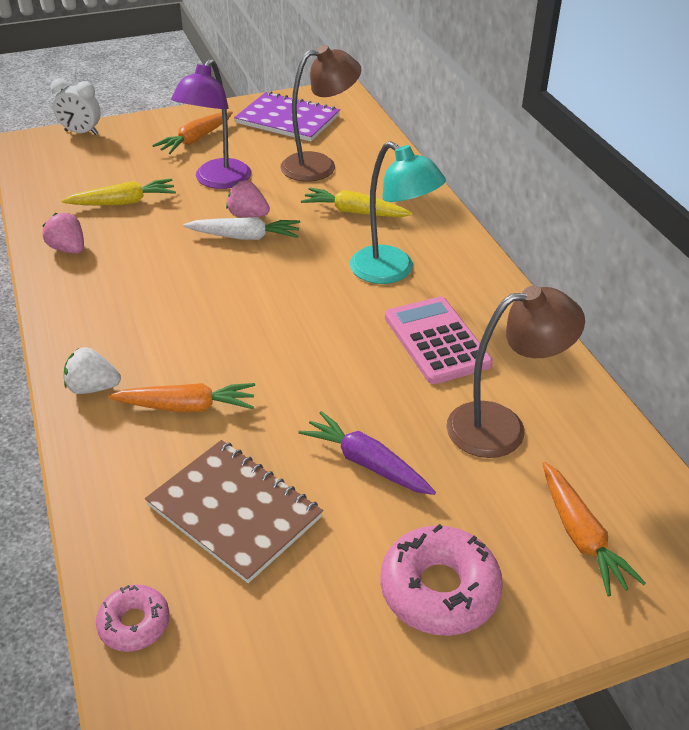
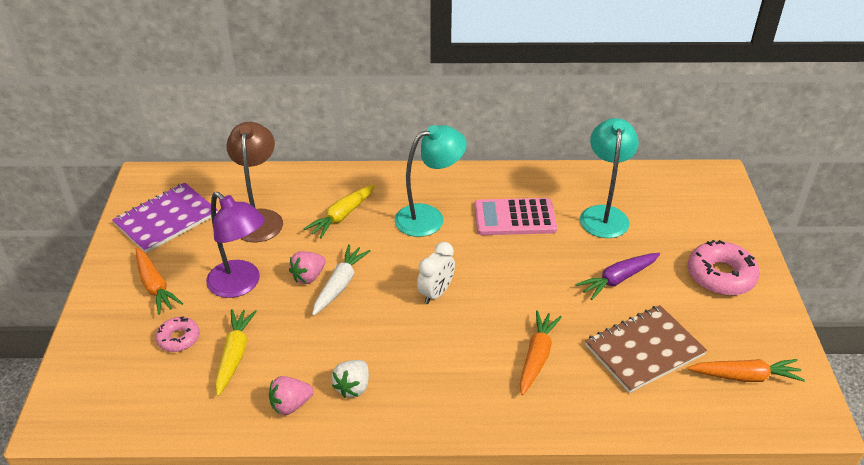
camera: 70 degrees left, 0 degrees up
white clock [50,78,101,135] -> white clock moved to [417,242,455,304]
white strawberry [64,347,121,394] -> white strawberry moved to [332,360,369,398]
pink donut [96,585,169,652] -> pink donut moved to [156,317,200,352]
brown lamp [446,285,585,458] -> turquoise lamp [580,118,639,238]
orange carrot [542,462,646,596] -> orange carrot moved to [688,359,805,382]

